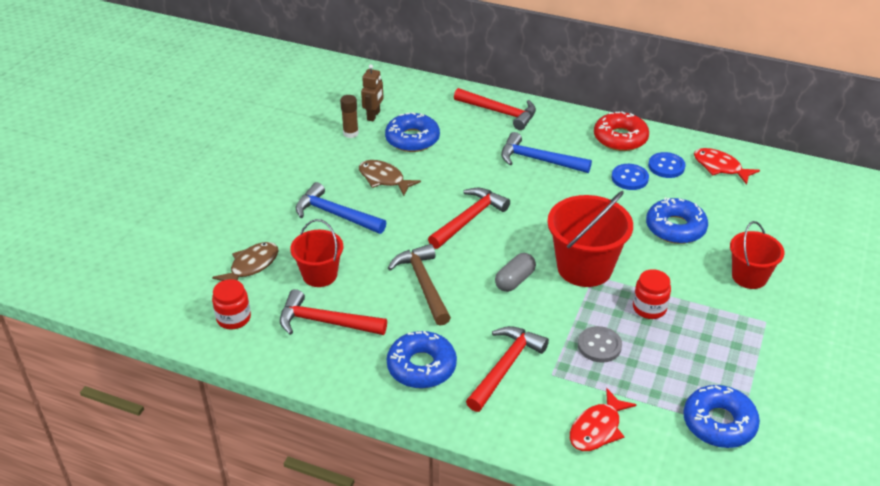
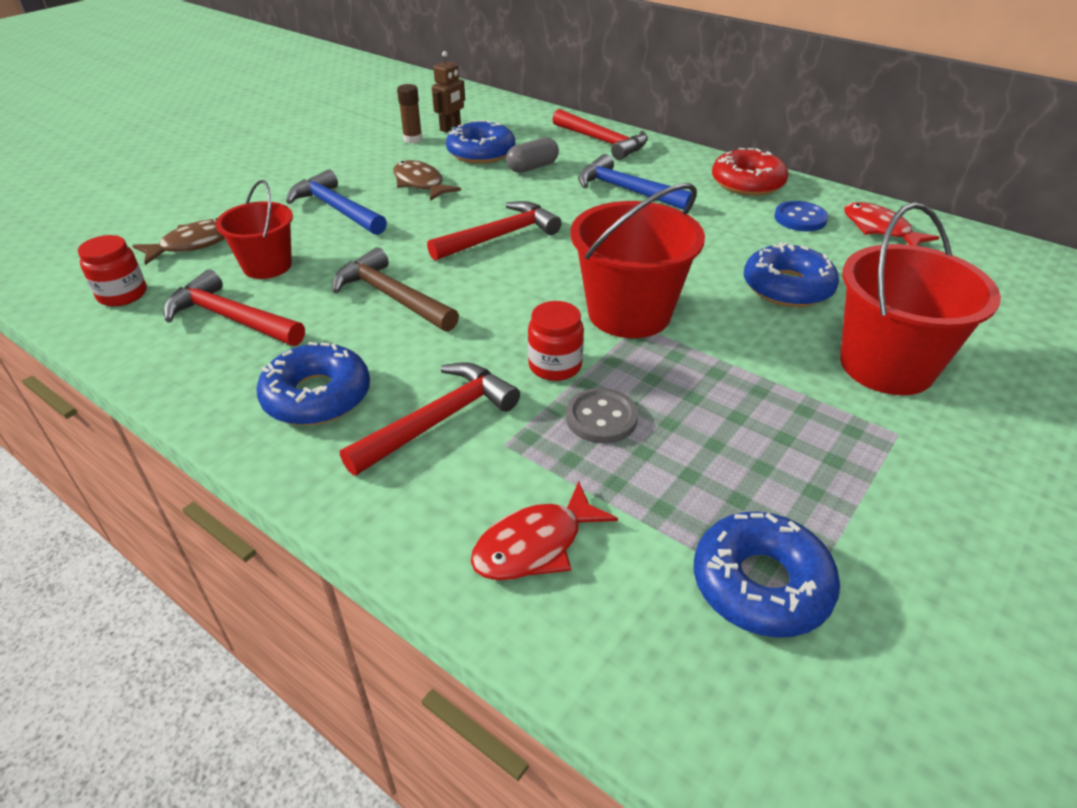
camera: 15 degrees right, 0 degrees up
brown hammer [388,244,451,326] -> brown hammer turned 45 degrees counterclockwise [332,247,459,332]
grey capsule [495,253,536,292] -> grey capsule moved to [506,137,559,173]
blue button [612,164,649,190] -> none
red jar [633,269,671,319] -> red jar moved to [528,301,584,381]
red bucket [730,221,784,289] -> red bucket [840,202,1001,395], size x1.60

